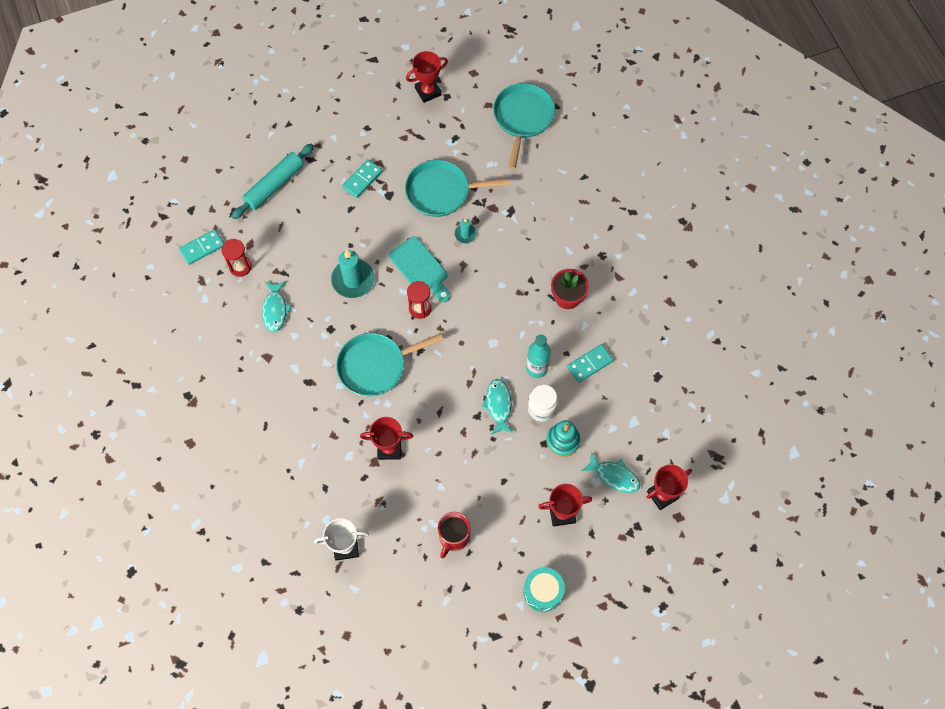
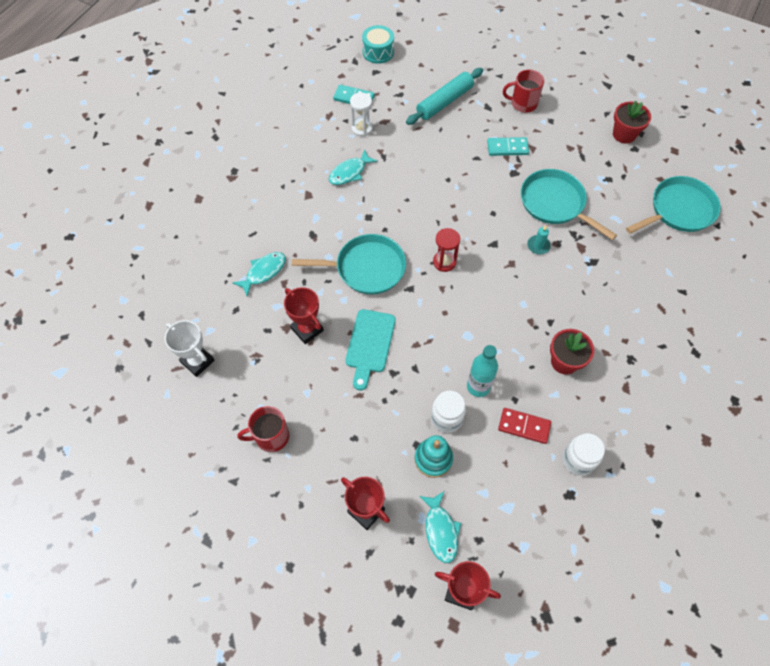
camera: 50 degrees right, 5 degrees down
red hourglass [221,239,252,277] -> white hourglass [350,93,373,137]
turquoise rolling pin [231,144,314,219] -> turquoise rolling pin turned 45 degrees counterclockwise [406,68,483,125]
turquoise candle [331,250,375,298] -> none
turquoise pan [336,333,443,396] -> turquoise pan turned 150 degrees clockwise [292,234,406,295]
turquoise cutting board [389,237,450,302] -> turquoise cutting board moved to [345,309,396,390]
red trophy [406,51,448,103] -> red flower pot [613,101,651,144]
turquoise fish [481,379,514,435] -> turquoise fish moved to [233,252,286,296]
turquoise drum [523,567,565,612] -> turquoise drum moved to [362,25,394,64]
turquoise domino [567,344,613,383] -> red domino [498,408,551,444]
none -> red mug [503,70,544,113]
none -> white jar [563,433,605,476]

